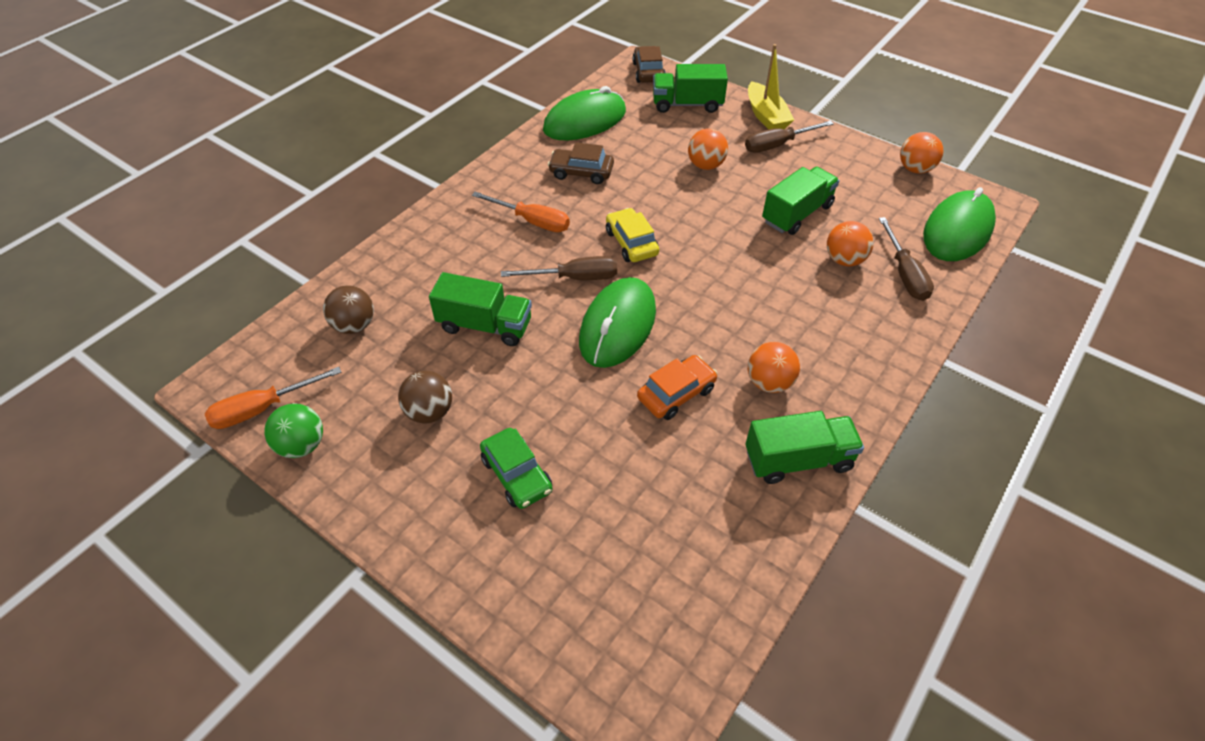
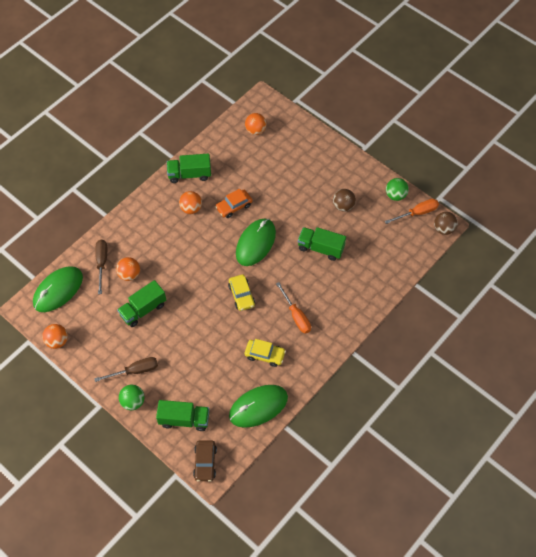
camera: 175 degrees left, 10 degrees up
brown ball [323,285,374,334] -> brown ball moved to [434,212,458,235]
orange screwdriver [472,192,570,232] -> orange screwdriver turned 150 degrees counterclockwise [276,282,311,334]
green car [480,428,553,509] -> none
brown screwdriver [501,256,617,280] -> none
brown car [548,142,614,184] -> yellow car [245,339,286,367]
orange ball [688,128,728,170] -> orange ball moved to [245,113,267,135]
yellow boat [748,44,794,130] -> green ball [119,385,144,410]

